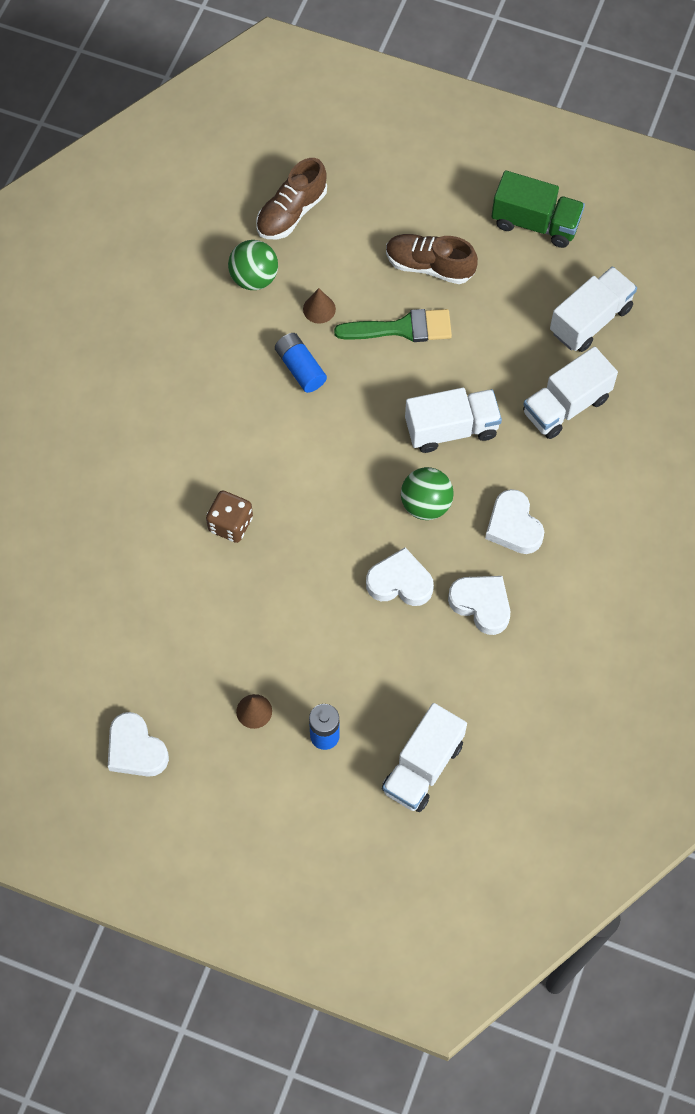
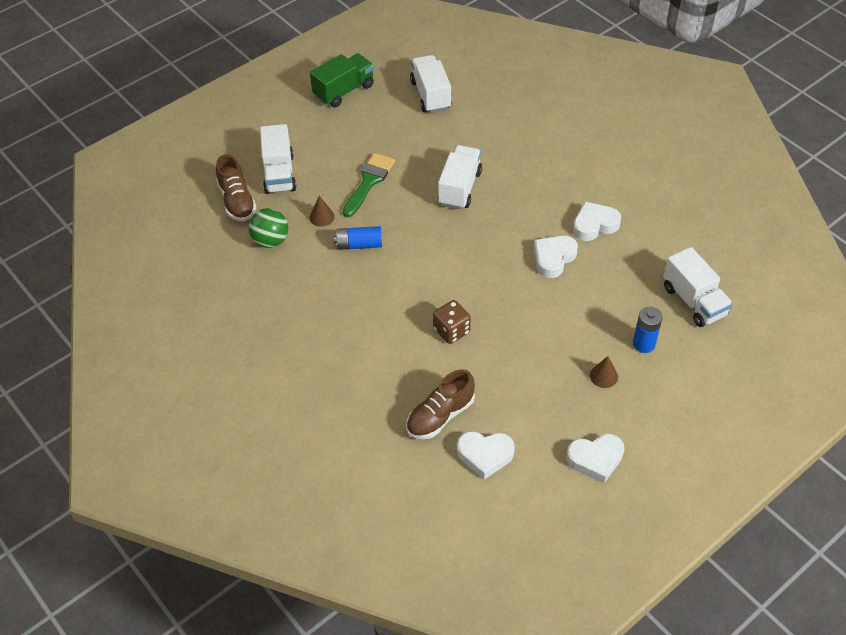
camera: 60 degrees left, 15 degrees down
brown shoe [386,234,478,284] -> brown shoe moved to [406,369,475,439]
green ball [401,467,454,520] -> none
white heart [485,489,544,554] -> white heart moved to [457,431,515,480]
white truck [523,347,618,439] -> white truck moved to [260,124,296,194]

